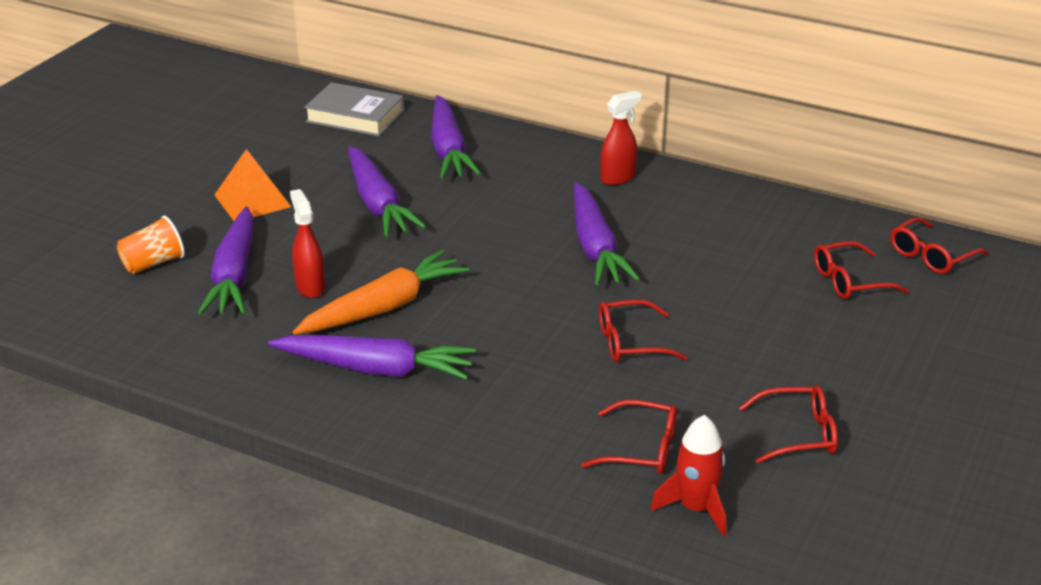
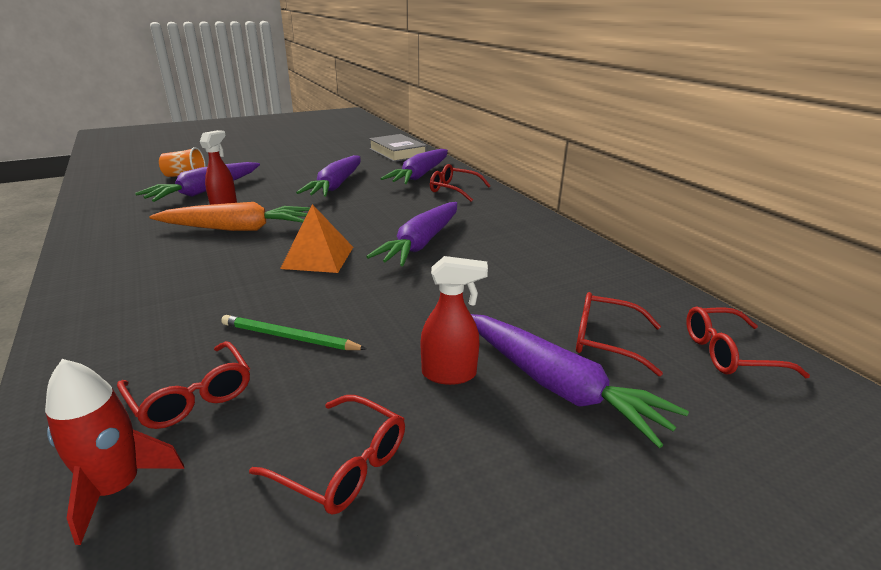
camera: 35 degrees right, 5 degrees down
orange pyramid [214,149,291,221] -> orange pyramid moved to [280,204,353,273]
purple carrot [268,335,476,380] -> purple carrot moved to [471,314,689,448]
red glasses [599,299,688,362] -> red glasses moved to [430,164,491,202]
red spray bottle [600,91,642,185] -> red spray bottle moved to [421,256,488,385]
none -> green pencil [221,315,367,350]

